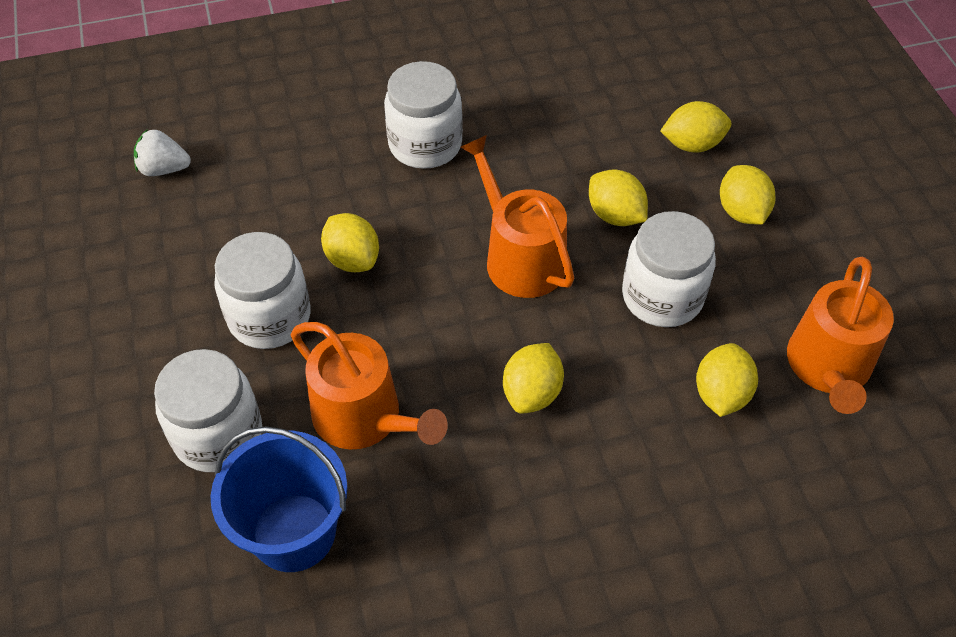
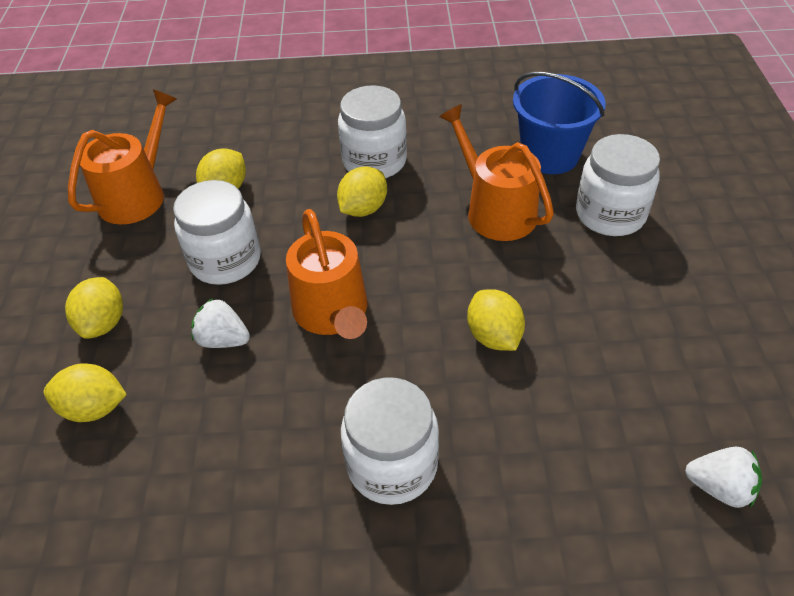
camera: 165 degrees left, 5 degrees down
white jar [214,232,310,349] -> white jar moved to [338,86,407,178]
yellow lemon [589,169,648,226] -> white strawberry [191,298,250,348]

